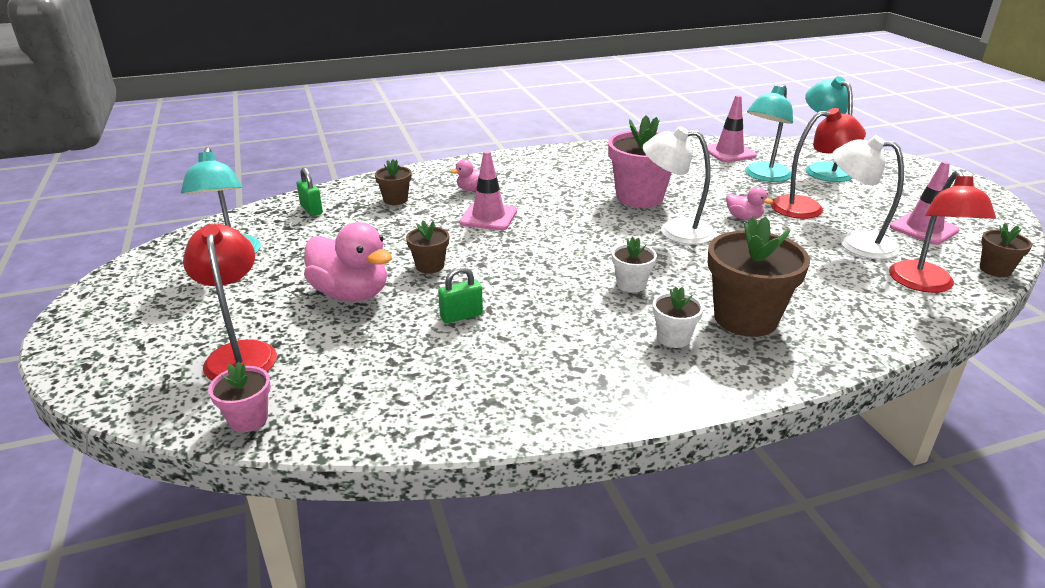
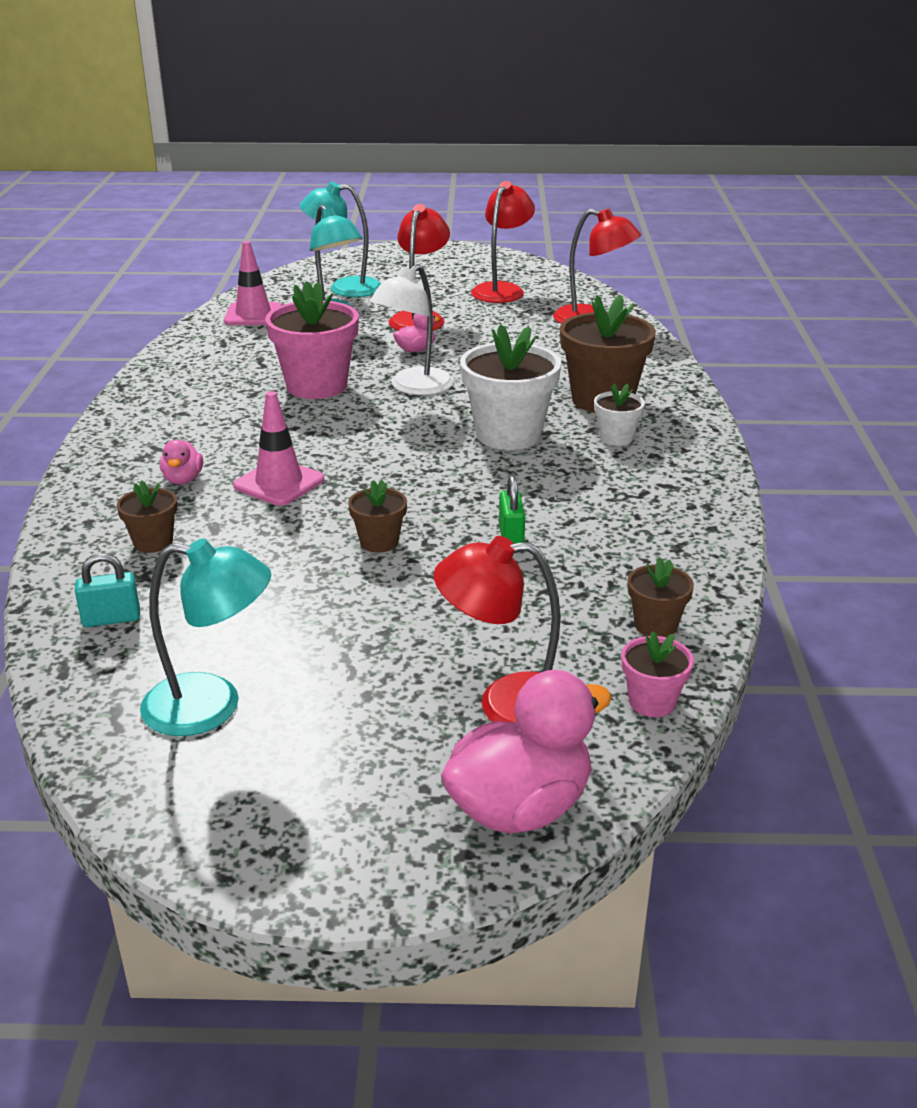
camera: 70 degrees left, 0 degrees up
green padlock [297,168,323,216] -> turquoise padlock [75,553,140,627]
pink duck [304,222,392,301] -> pink duck moved to [441,670,612,834]
white flower pot [612,237,657,293] -> white flower pot [460,324,561,450], size x1.98
white lamp [832,135,904,259] -> none
pink traffic cone [890,161,959,245] -> red lamp [471,181,535,303]
brown flower pot [980,223,1032,277] -> brown flower pot moved to [628,558,694,637]

